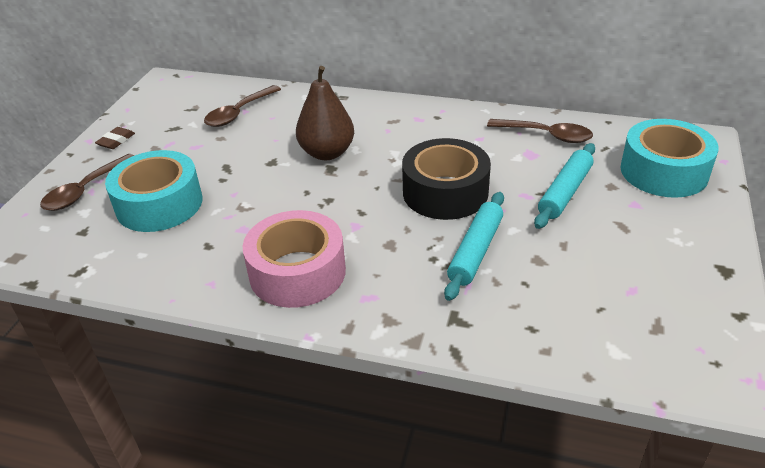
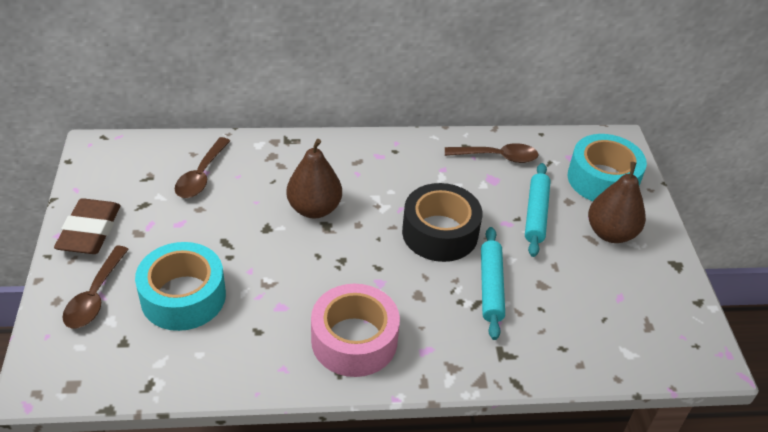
camera: 25 degrees left, 5 degrees up
brown eraser [95,127,135,149] -> brown eraser [54,198,121,254], size x2.05
none -> brown pear [588,162,646,243]

